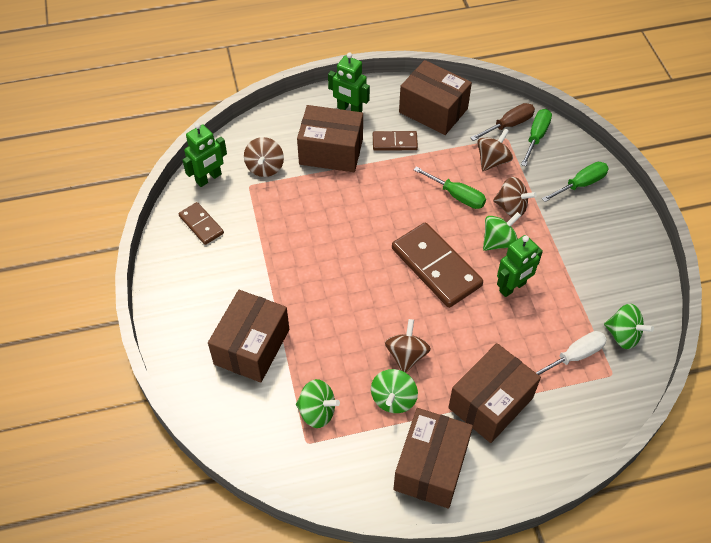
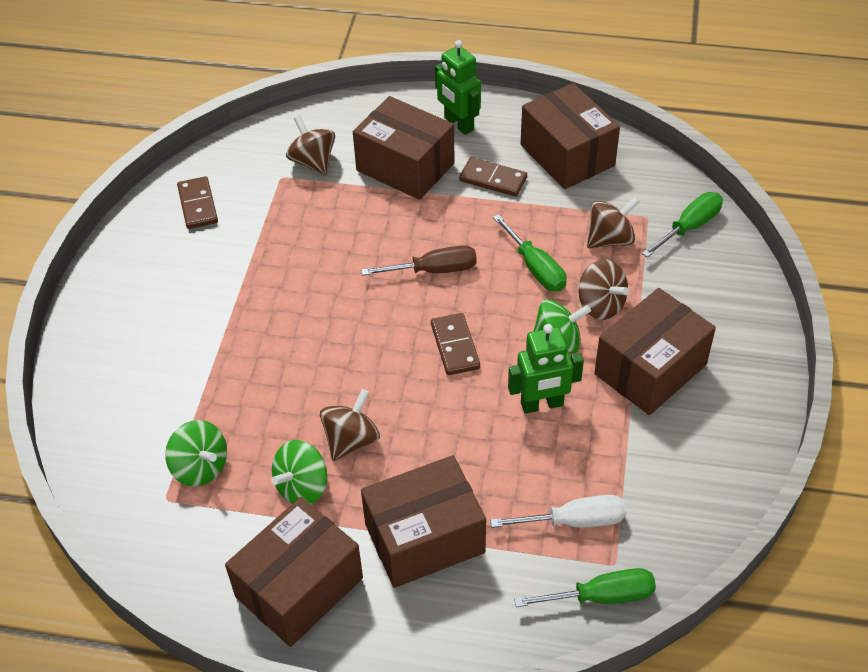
camera: 25 degrees right, 5 degrees down
green robot [182,123,227,187] -> none
brown box [208,290,289,383] -> brown box moved to [594,288,716,415]
brown spinning top [244,137,284,177] -> brown spinning top turned 120 degrees clockwise [286,116,335,175]
brown domino [392,223,483,308] -> brown domino [431,313,480,375], size x0.54
brown screwdriver [470,103,535,141] -> brown screwdriver moved to [361,245,477,276]
green screwdriver [542,162,609,202] -> green screwdriver moved to [514,568,656,607]
green spinning top [604,304,654,349] -> none

